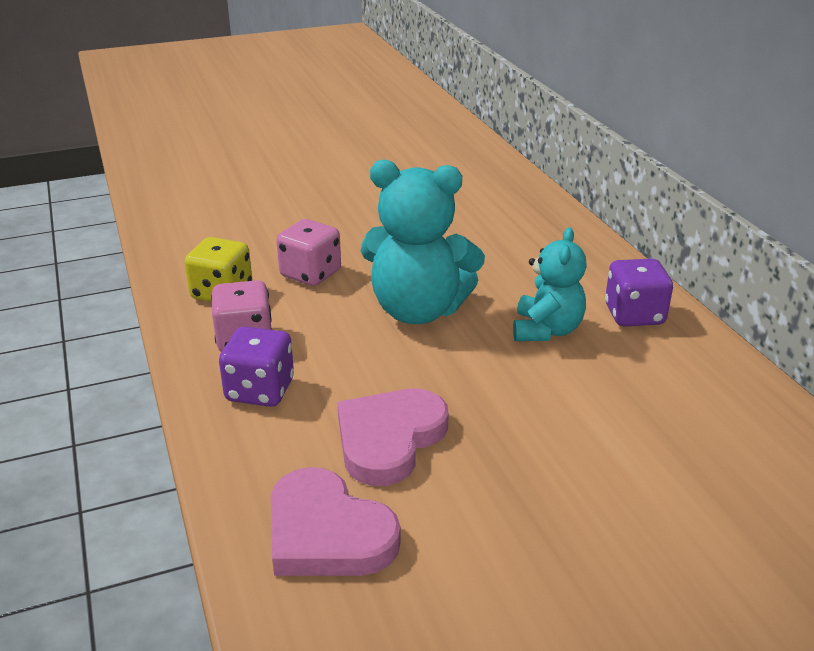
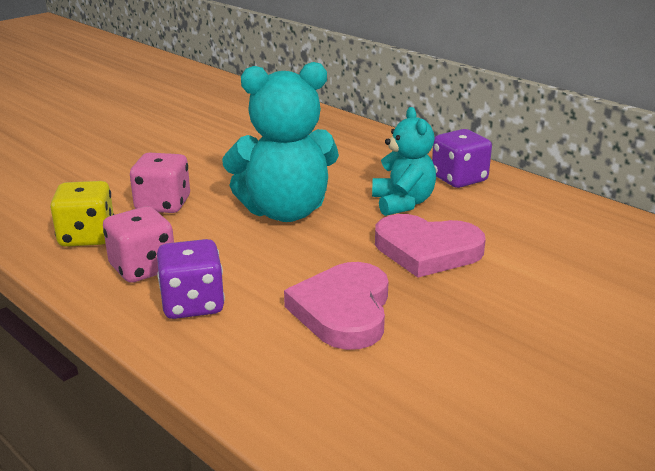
camera: 25 degrees left, 5 degrees down
pink heart [271,467,401,576] -> pink heart moved to [375,214,486,278]

